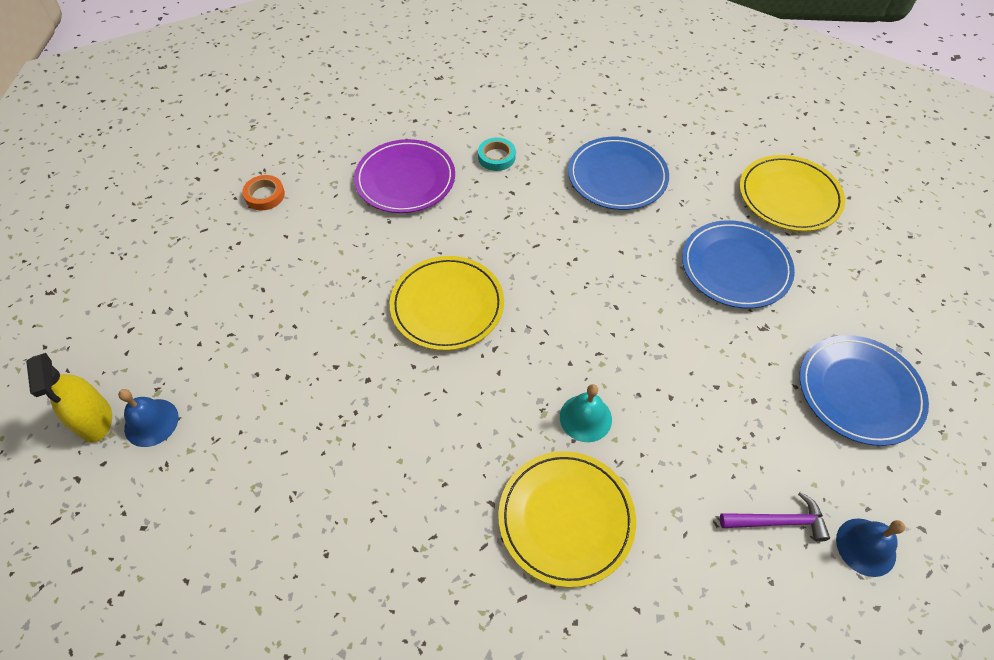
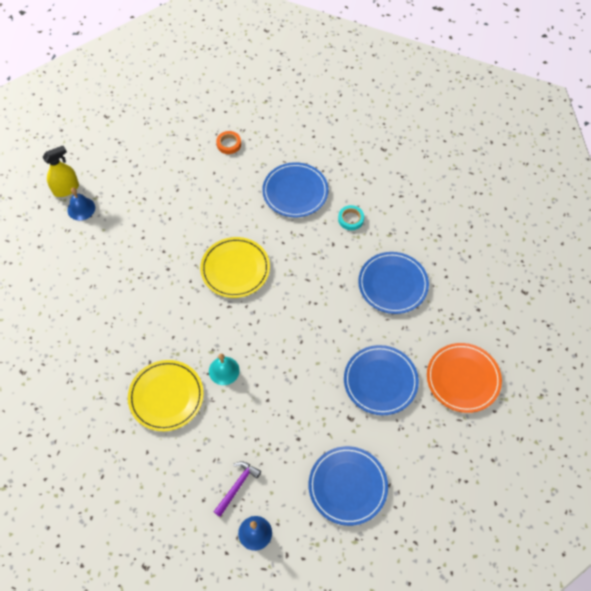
camera: 50 degrees right, 5 degrees up
yellow spray bottle [26,353,112,443] -> yellow spray bottle turned 150 degrees counterclockwise [42,146,79,197]
purple plate [354,139,455,213] -> blue plate [262,162,328,217]
purple hammer [720,492,830,542] -> purple hammer turned 105 degrees counterclockwise [214,461,261,517]
yellow plate [740,155,845,232] -> orange plate [427,343,502,413]

